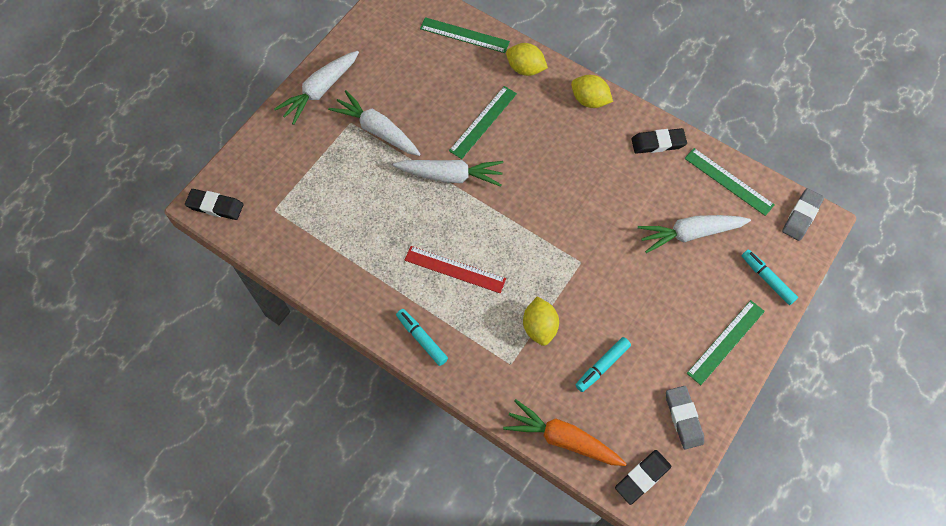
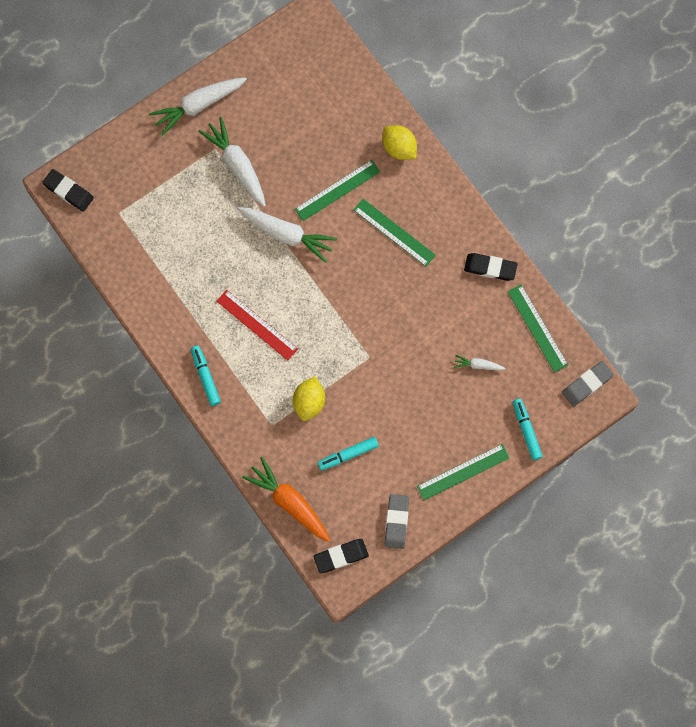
camera: 20 degrees right, 10 degrees up
green ruler [420,17,510,53] -> green ruler moved to [354,199,436,267]
yellow lemon [571,75,613,108] -> none
white carrot [638,215,751,253] -> white carrot [454,355,506,370], size x0.48

